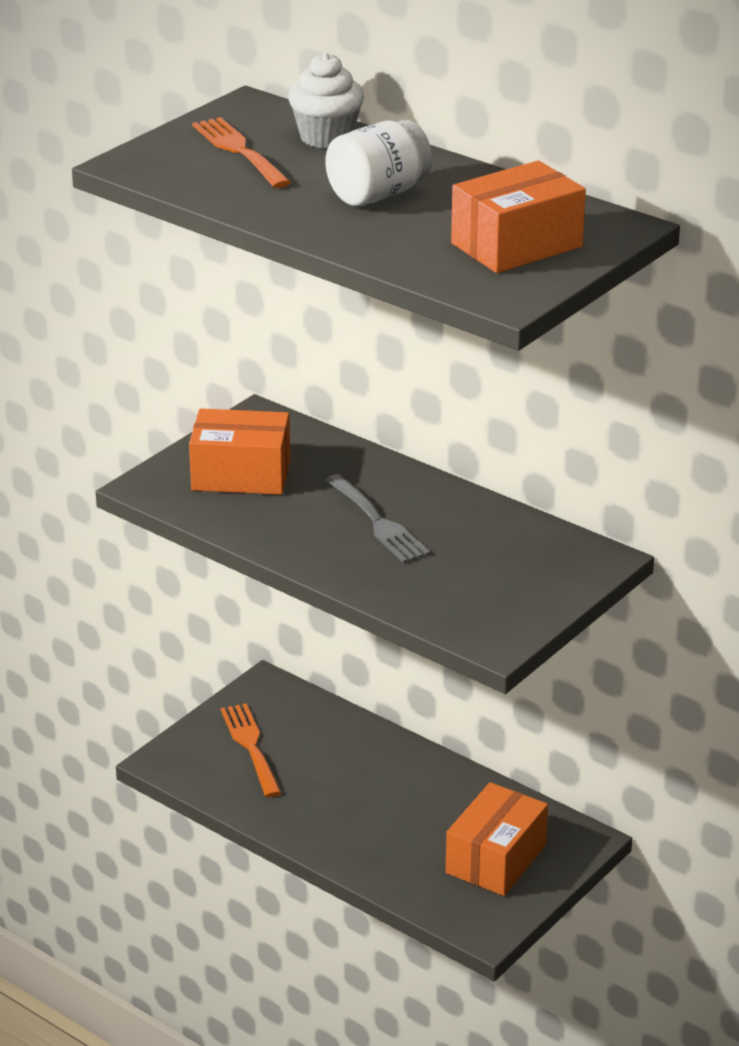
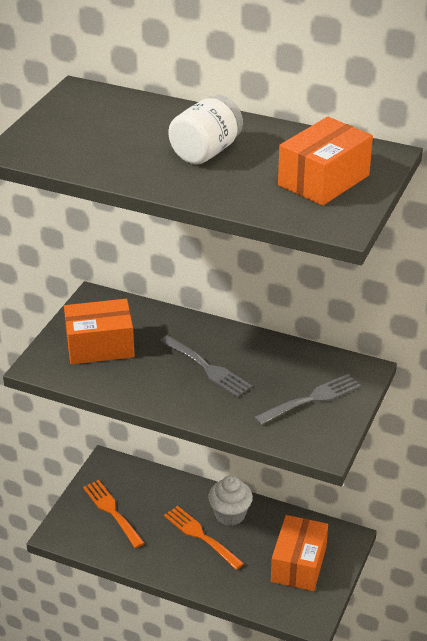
camera: 15 degrees left, 5 degrees up
orange fork [192,117,291,188] -> orange fork moved to [164,506,244,570]
white cupcake [288,52,365,149] -> white cupcake moved to [208,476,253,526]
none -> grey fork [254,374,361,425]

